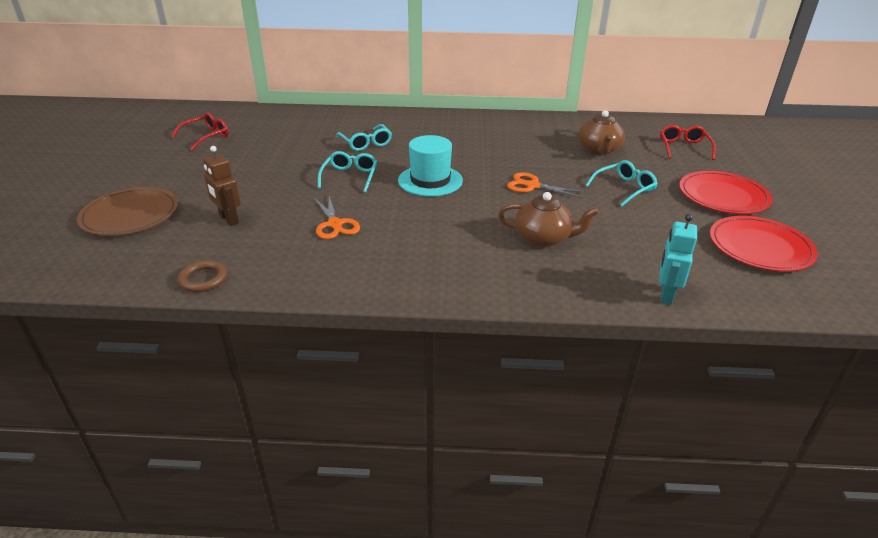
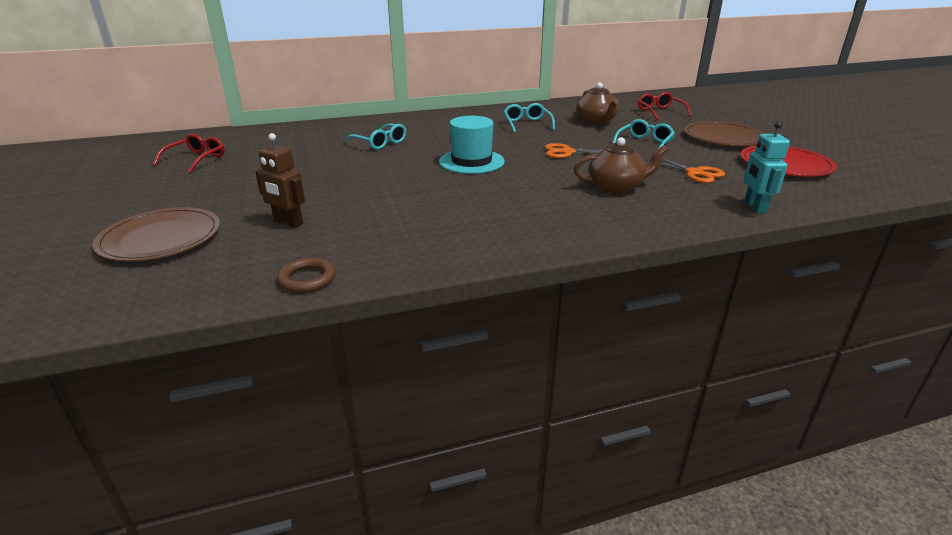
camera: 20 degrees left, 5 degrees down
orange scissors [314,196,360,239] -> orange scissors moved to [644,158,725,183]
turquoise glasses [318,151,378,193] -> turquoise glasses moved to [503,103,555,133]
red plate [679,171,773,214] -> brown plate [684,121,764,146]

